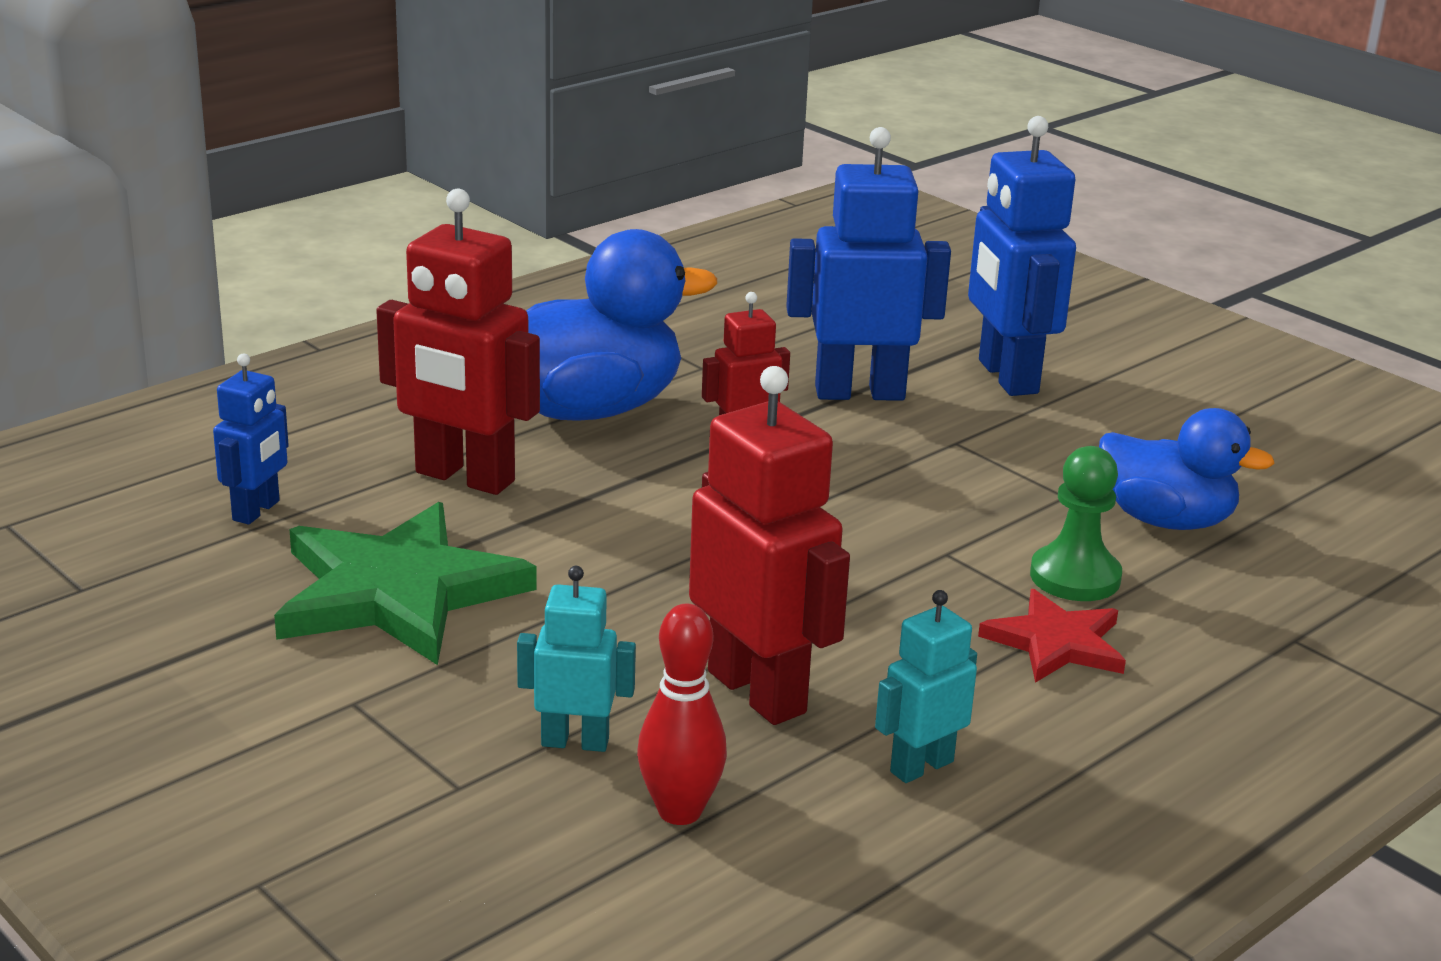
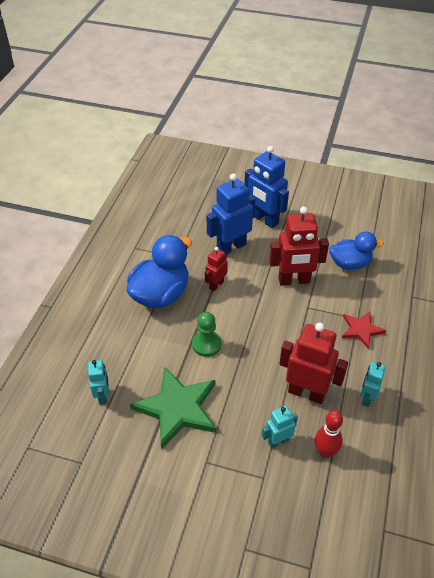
camera: 30 degrees left, 20 degrees up
blue robot [213,353,289,524] -> turquoise robot [88,360,109,405]
red robot [376,188,540,495] -> red robot moved to [269,207,329,285]
green pawn [1030,446,1122,601] -> green pawn moved to [192,312,221,357]

